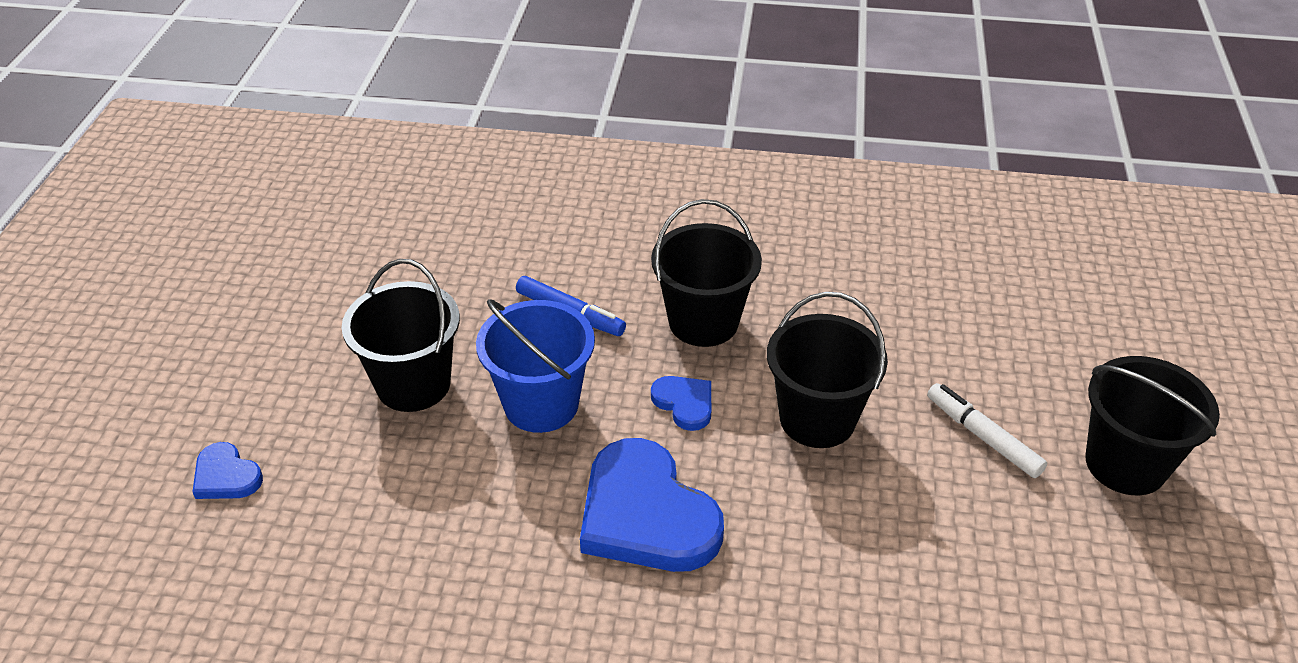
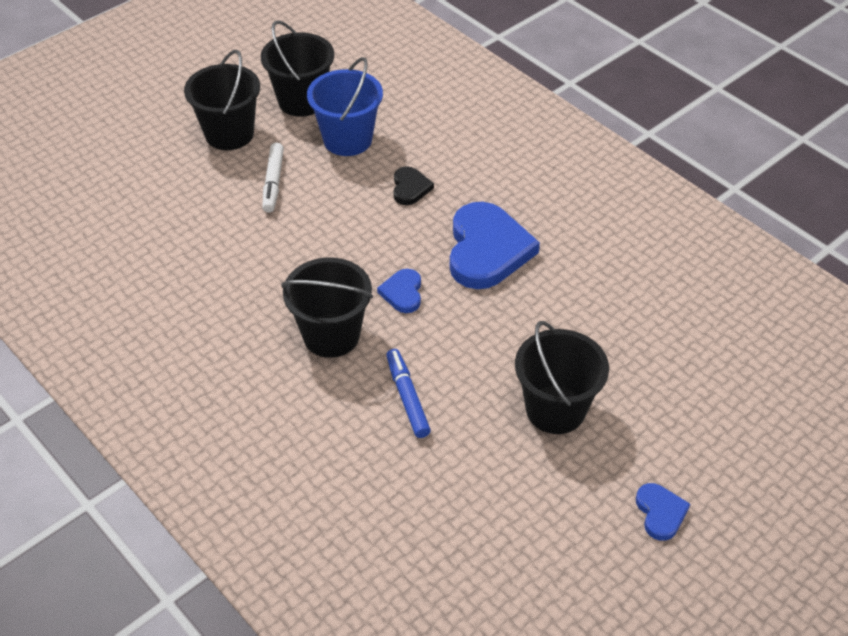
camera: 140 degrees left, 5 degrees up
blue heart [192,442,263,499] -> blue heart moved to [636,483,690,541]
blue bucket [476,299,595,433] -> blue bucket moved to [307,57,383,156]
black bucket [767,292,888,448] -> black bucket moved to [261,20,334,117]
none -> black heart [393,166,434,205]

